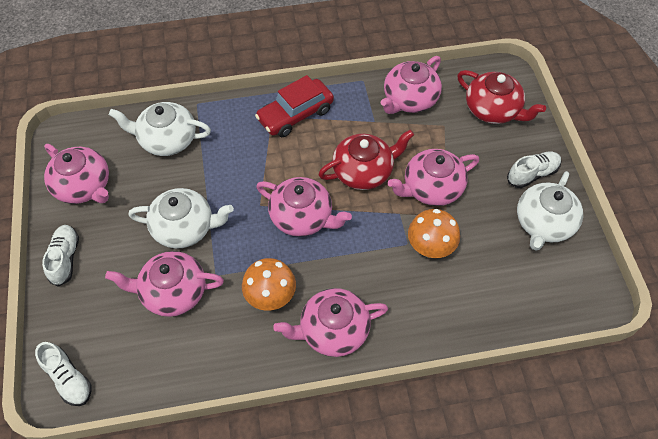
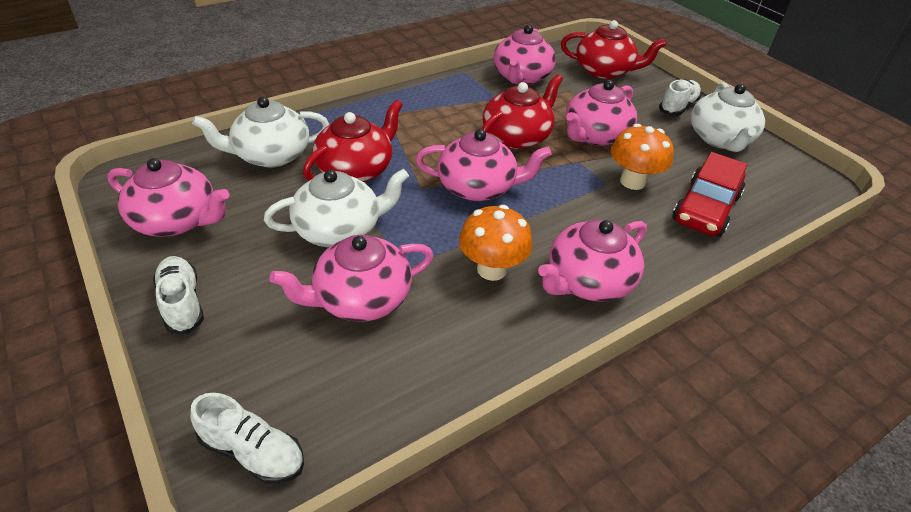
camera: 25 degrees left, 15 degrees down
red car [255,75,334,137] -> red car moved to [672,152,748,237]
none -> red teapot [303,100,403,182]

